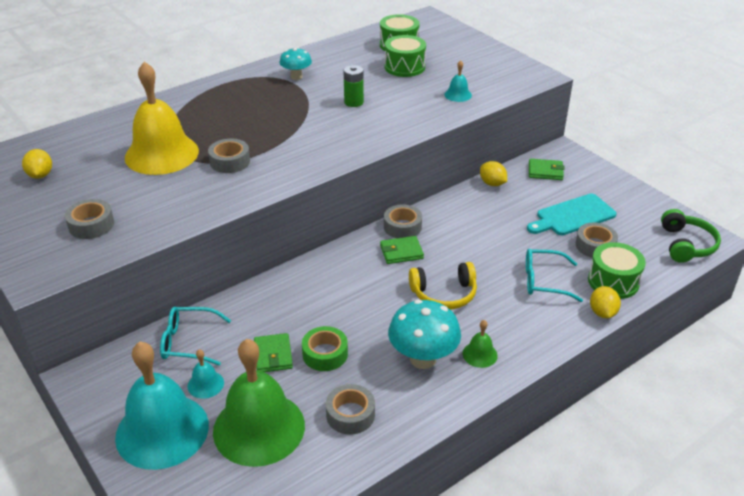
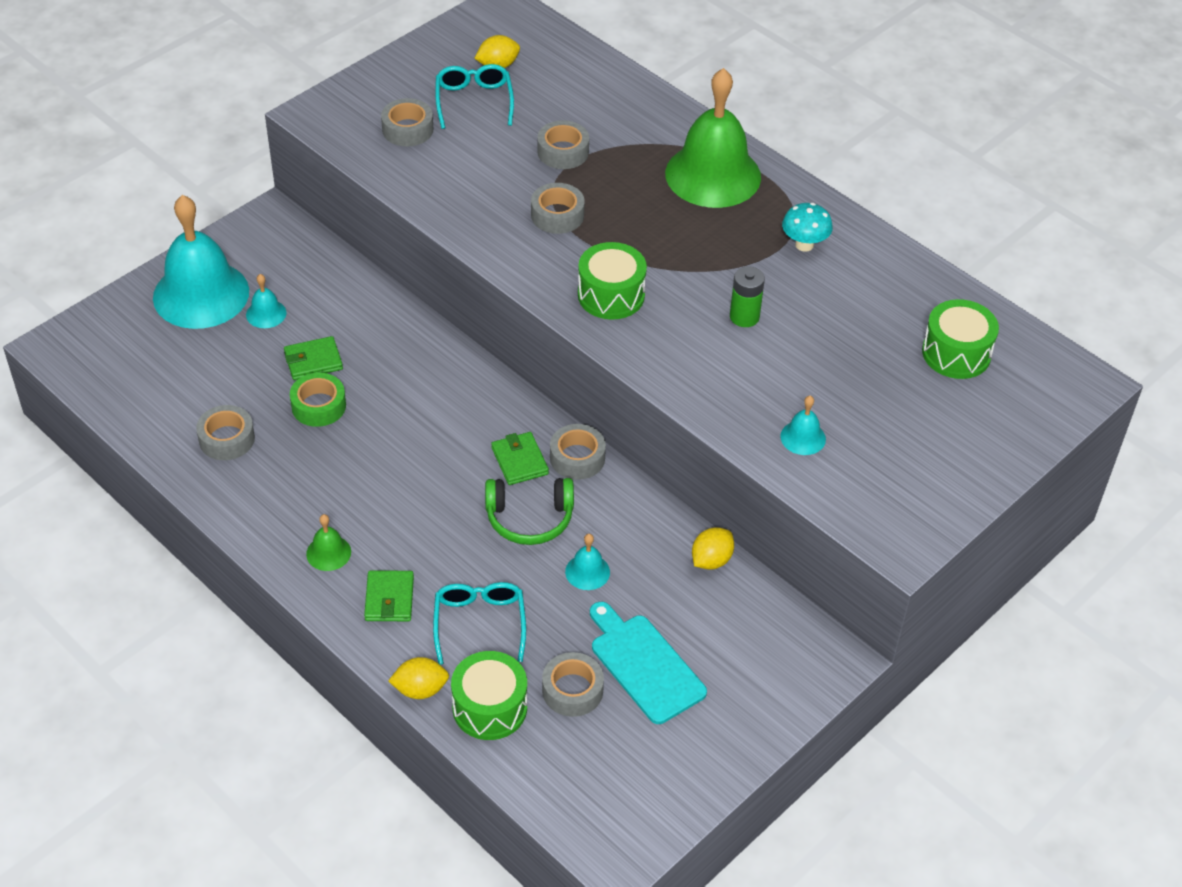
camera: 80 degrees right, 10 degrees up
yellow bell [125,62,199,175] -> grey tape [537,120,589,169]
turquoise glasses [160,307,231,366] -> turquoise glasses moved to [435,64,514,129]
green bell [213,339,305,467] -> green bell moved to [665,68,761,208]
green drum [384,35,426,77] -> green drum moved to [578,242,647,320]
turquoise mushroom [388,300,461,369] -> none
yellow headphones [409,262,477,309] -> none
green wallet [529,159,565,180] -> green wallet moved to [364,570,414,621]
green headphones [661,209,721,263] -> green headphones moved to [485,478,574,545]
none -> turquoise bell [565,534,610,590]

